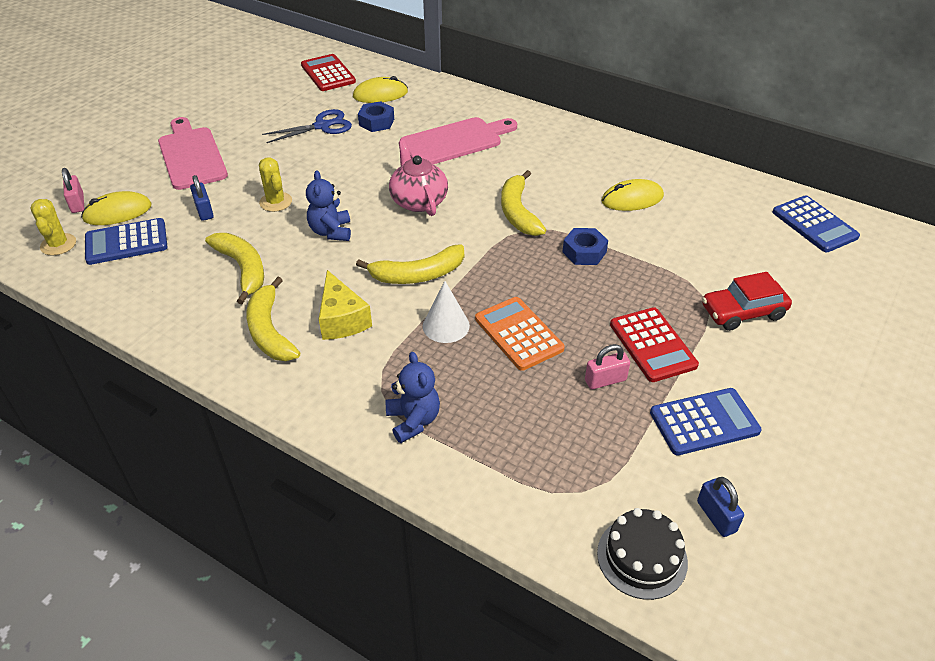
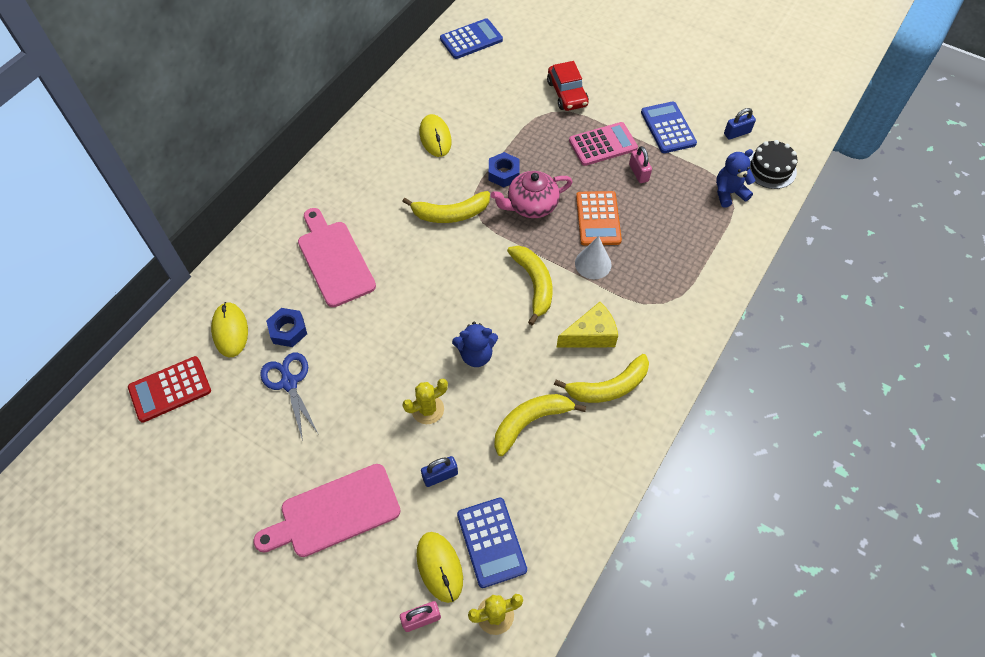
camera: 90 degrees left, 15 degrees up
blue teddy bear [386,352,440,443] -> blue teddy bear moved to [716,149,755,208]
pink teapot [389,140,448,216] -> pink teapot moved to [491,171,573,218]
orange calculator [475,297,565,371] -> orange calculator turned 60 degrees counterclockwise [576,191,622,246]
red calculator [610,307,699,382] -> pink calculator [569,122,638,166]

